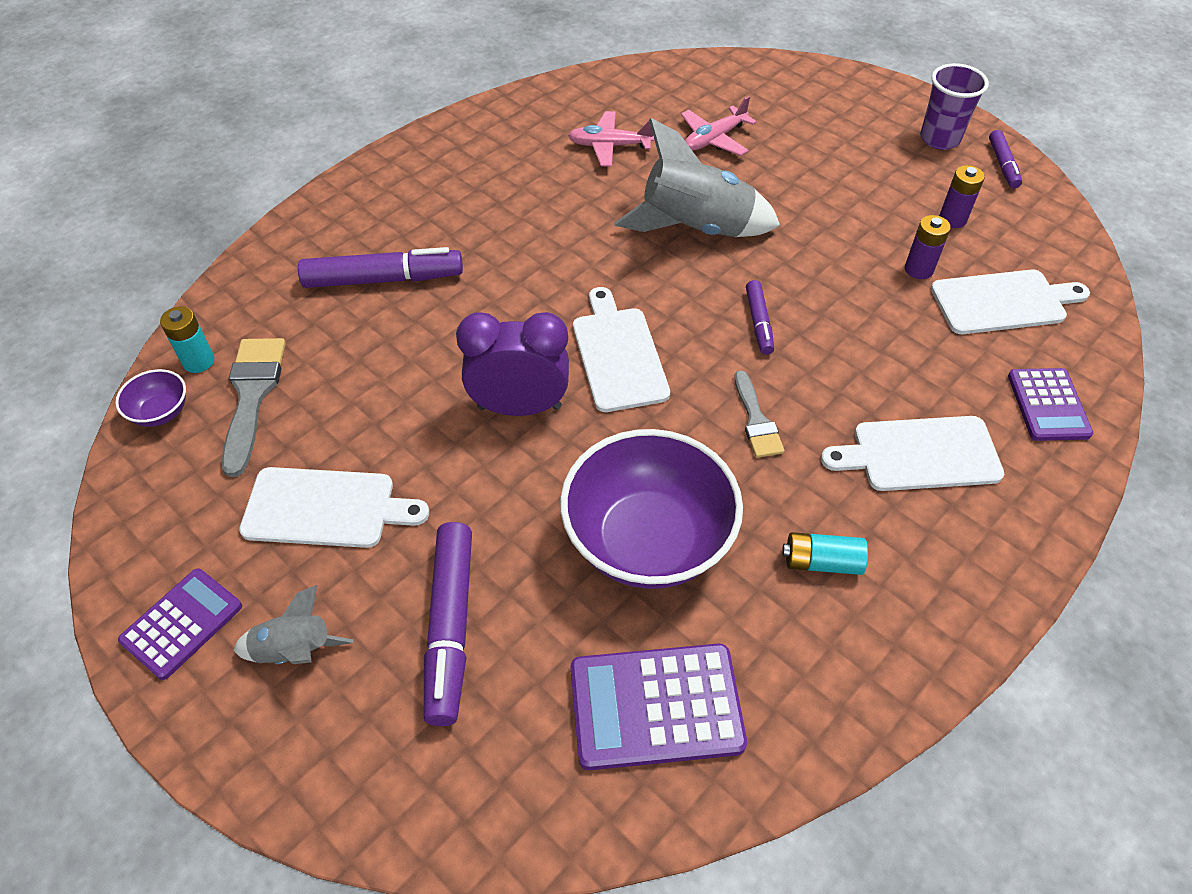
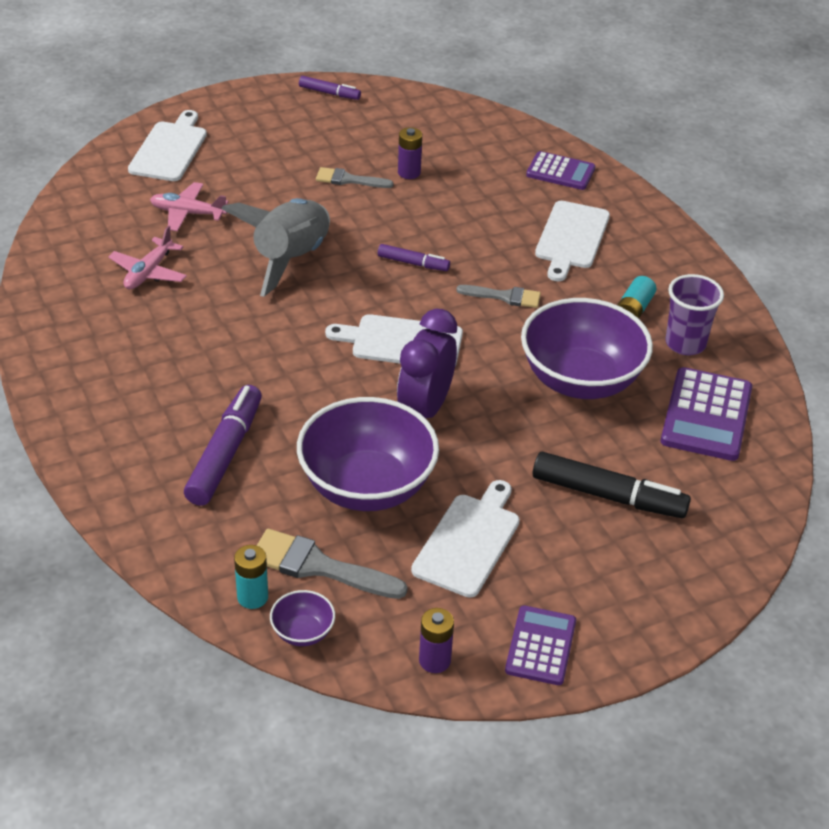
camera: 70 degrees left, 10 degrees down
purple calculator [118,568,242,680] -> purple calculator turned 45 degrees clockwise [505,605,576,685]
grey rocket [233,585,353,664] -> none
purple marker [424,522,472,726] -> black marker [533,452,691,518]
pink plane [681,96,757,156] -> pink plane turned 120 degrees clockwise [150,182,228,231]
purple cup [920,63,989,150] -> purple cup moved to [665,274,724,355]
white cutting board [931,270,1090,334] -> white cutting board moved to [128,110,207,181]
purple battery [939,165,985,228] -> purple battery moved to [419,608,454,673]
none -> purple bowl [297,397,439,511]
none -> grey brush [316,167,394,188]

